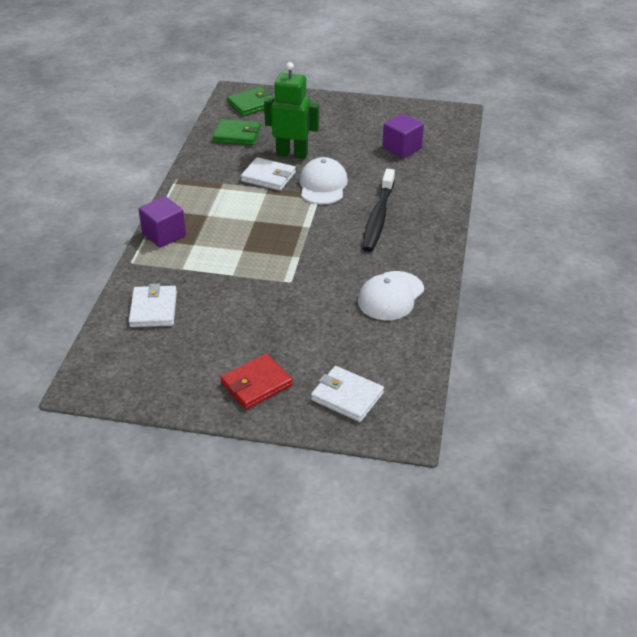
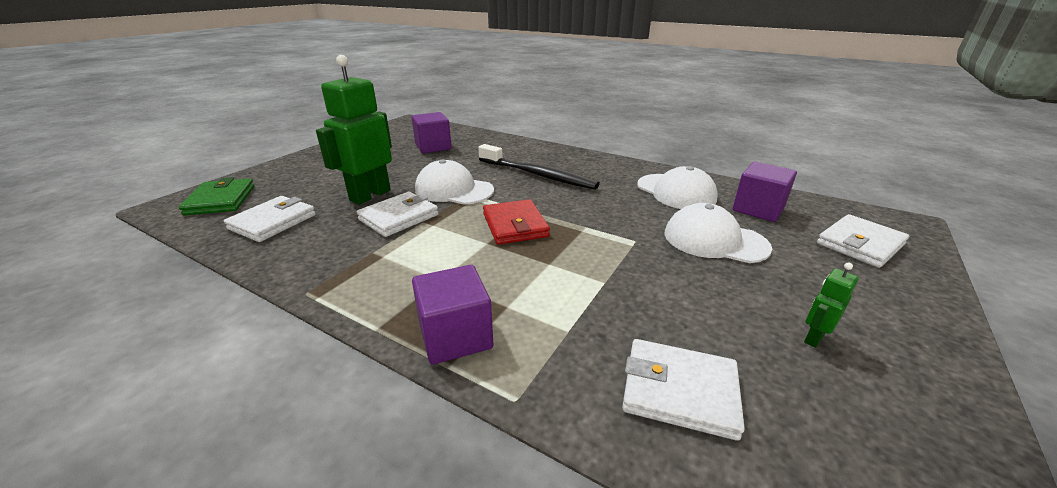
camera: 70 degrees left, 10 degrees down
green wallet [213,119,261,146] -> white wallet [224,196,316,242]
red wallet [220,353,293,409] -> red wallet moved to [483,199,550,245]
none -> white cap [664,203,772,263]
none -> purple cube [733,162,797,222]
none -> green robot [804,263,859,348]

